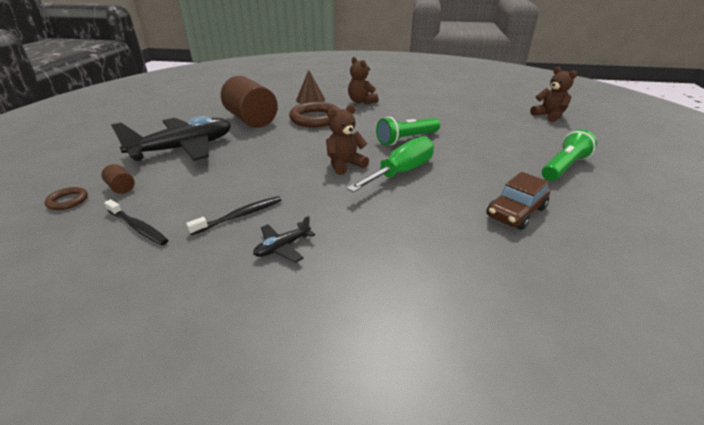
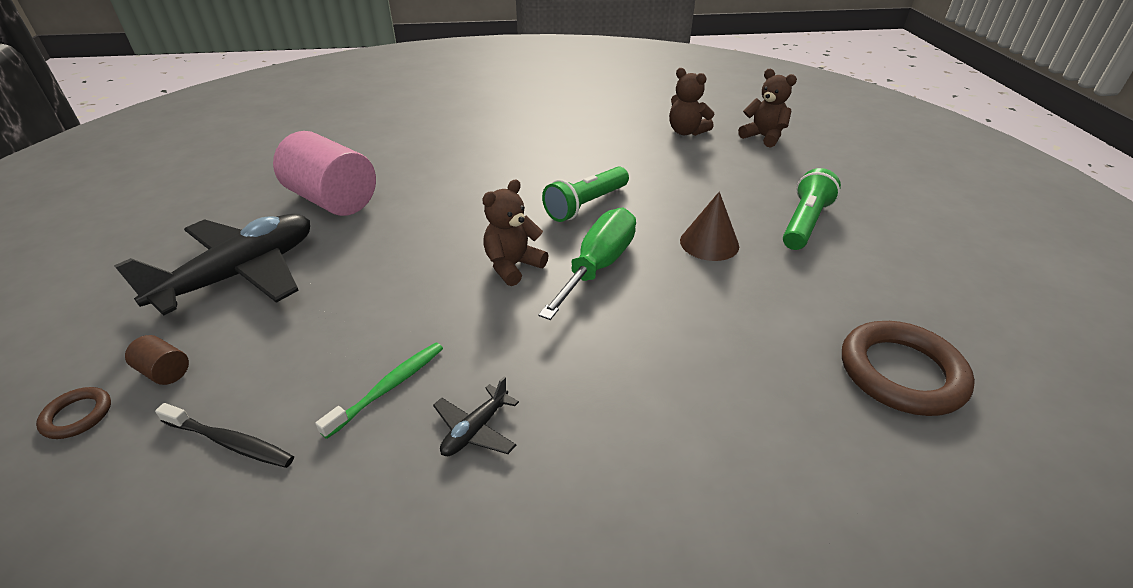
camera: 15 degrees left, 5 degrees up
black toothbrush [186,196,281,235] -> green toothbrush [315,343,443,439]
brown cylinder [221,76,278,128] -> pink cylinder [273,131,376,216]
brown ring [289,102,340,128] -> brown ring moved to [842,321,975,416]
brown cone [296,70,325,104] -> brown cone moved to [680,192,739,261]
brown teddy bear [348,57,378,104] -> brown teddy bear moved to [669,68,714,136]
brown car [486,172,550,230] -> none

